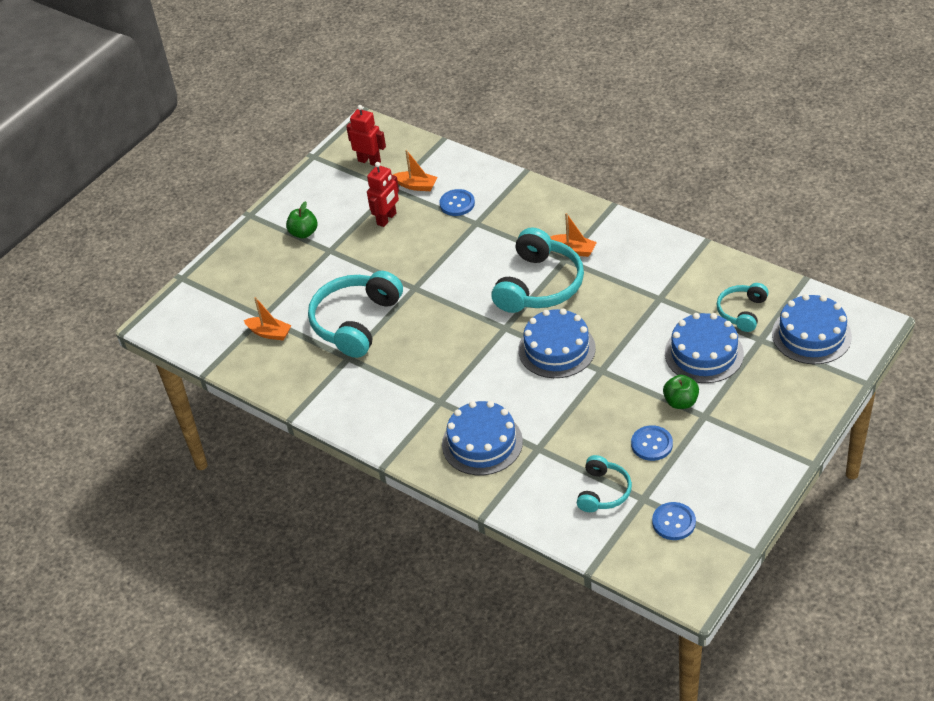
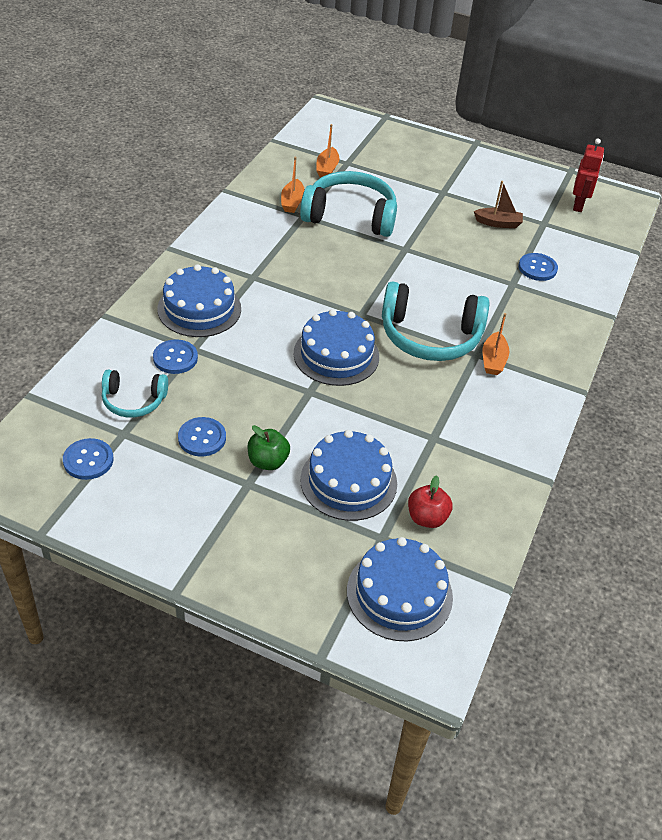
camera: 70 degrees right, 0 degrees up
green apple [286,201,317,239] -> none
red robot [367,162,399,227] -> brown boat [474,181,523,228]
orange boat [393,150,438,191] -> orange boat moved to [281,156,305,213]
turquoise headphones [716,283,769,332] -> red apple [408,475,453,528]
none -> blue button [153,339,198,374]

